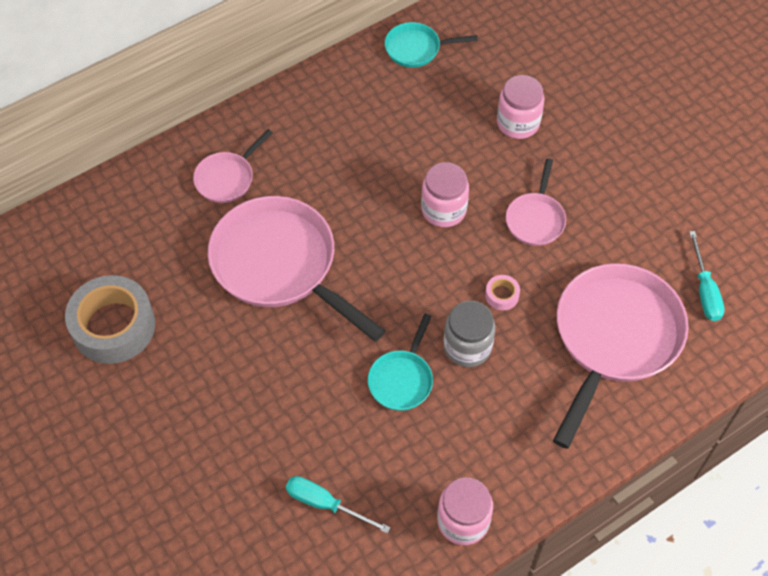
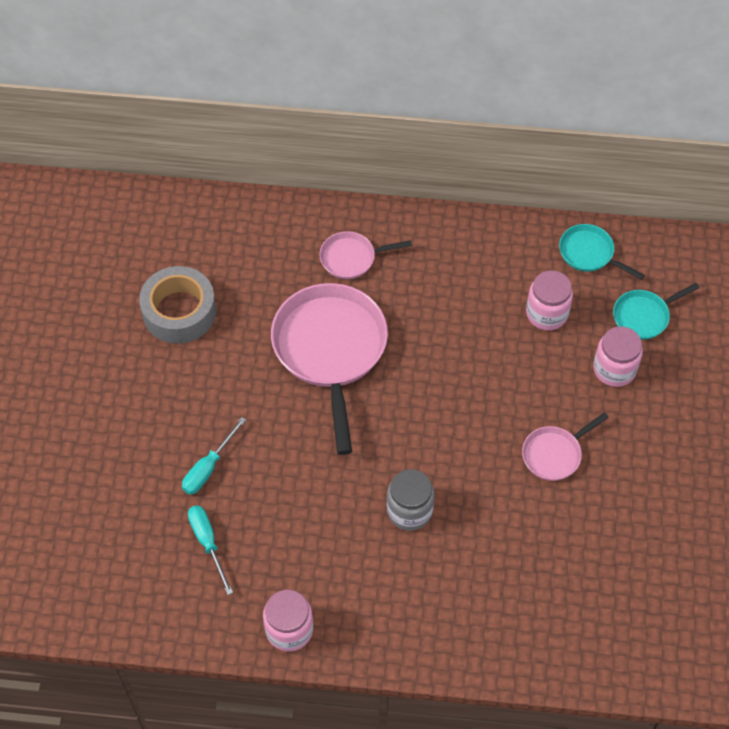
camera: 40 degrees right, 0 degrees up
turquoise pan [368,313,433,411] -> turquoise pan moved to [613,283,699,340]
pink jar [421,162,469,227] -> pink jar moved to [526,270,573,330]
pink tape [485,275,520,310] -> none
pink pan [553,263,689,449] -> none
turquoise screwdriver [689,231,725,321] -> turquoise screwdriver moved to [182,417,246,495]

